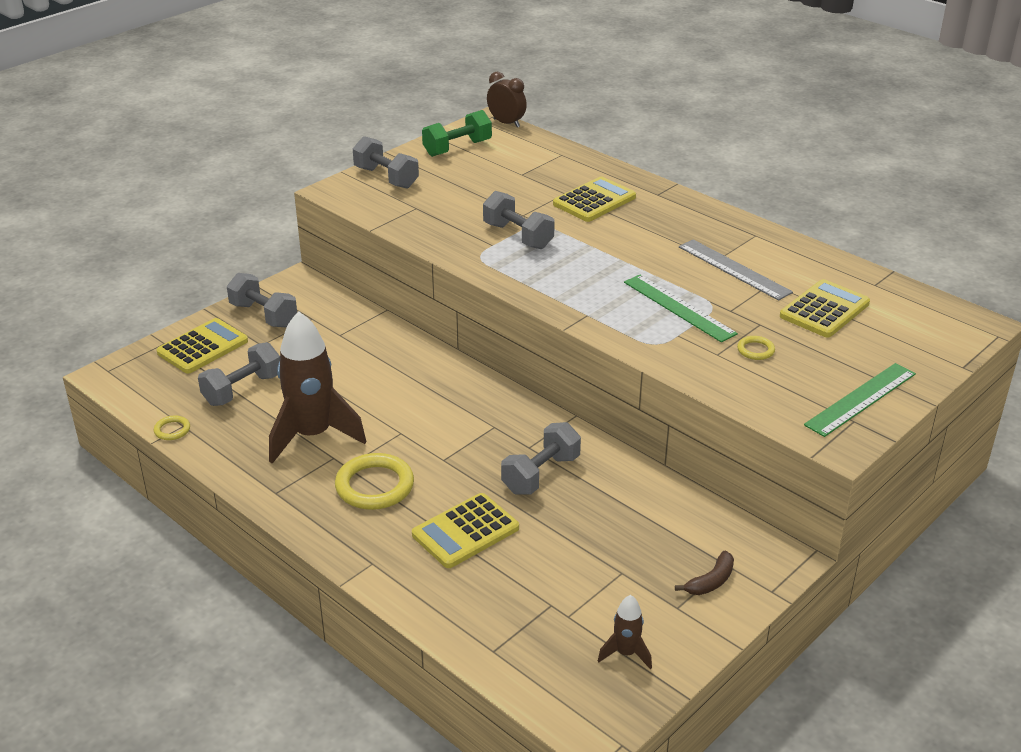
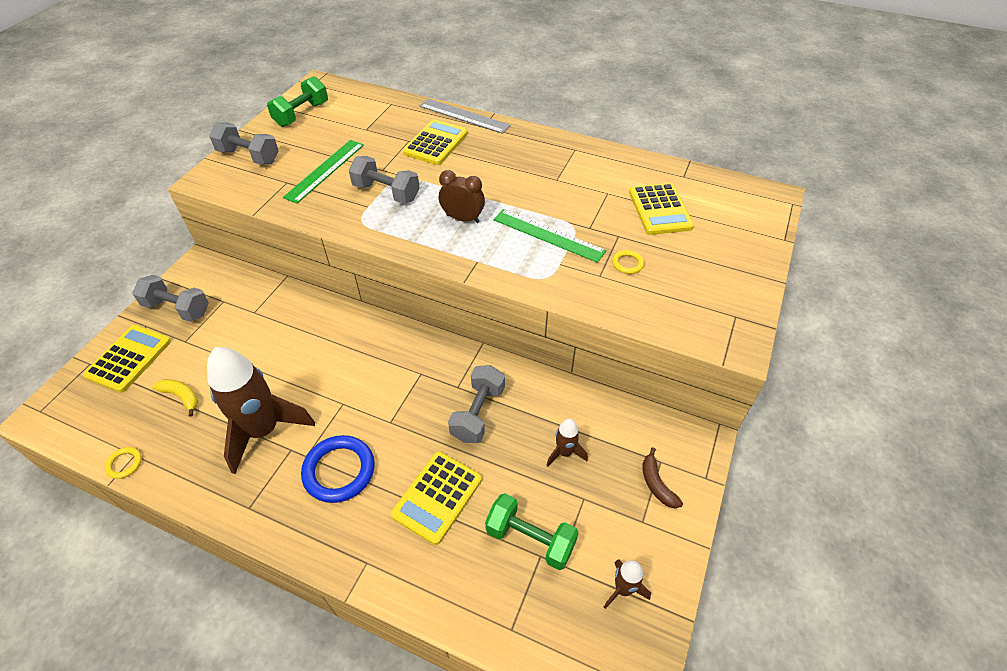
camera: 20 degrees left, 15 degrees up
grey dumbbell [198,342,280,406] -> yellow banana [153,379,198,417]
yellow ring [335,453,414,510] -> blue ring [301,435,375,503]
brown clock [487,72,527,128] -> brown clock moved to [439,170,485,223]
brown banana [675,551,734,595] -> brown banana turned 135 degrees clockwise [642,447,683,508]
grey ruler [679,240,793,301] -> grey ruler moved to [419,99,511,134]
yellow calculator [780,279,870,337] -> yellow calculator turned 150 degrees clockwise [629,183,694,235]
green ruler [804,363,916,437] -> green ruler moved to [283,140,364,204]
none -> green dumbbell [485,493,579,570]
none -> brown rocket [546,419,588,467]

